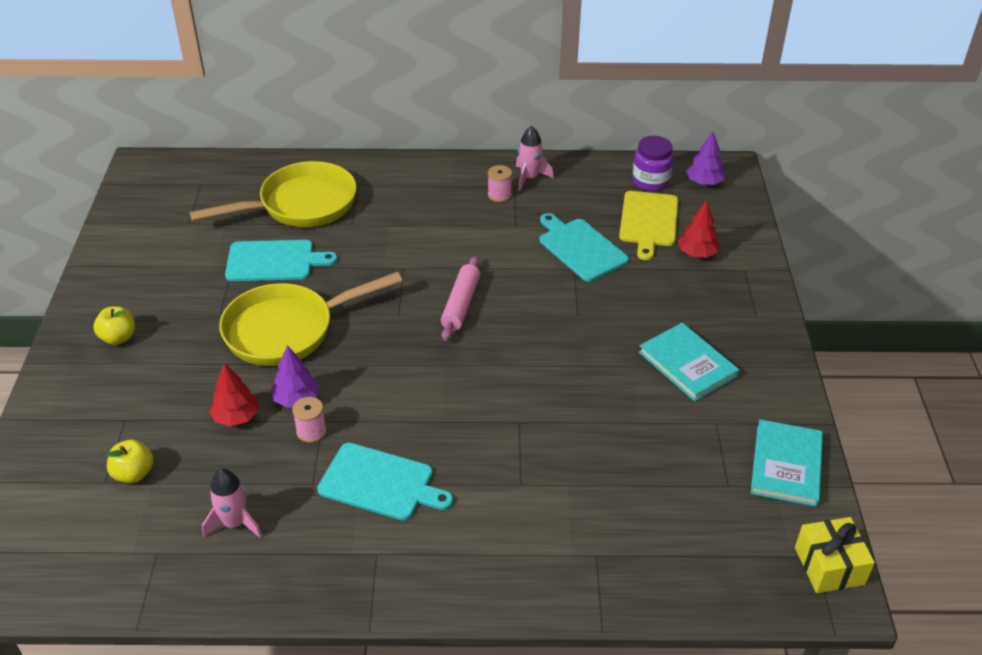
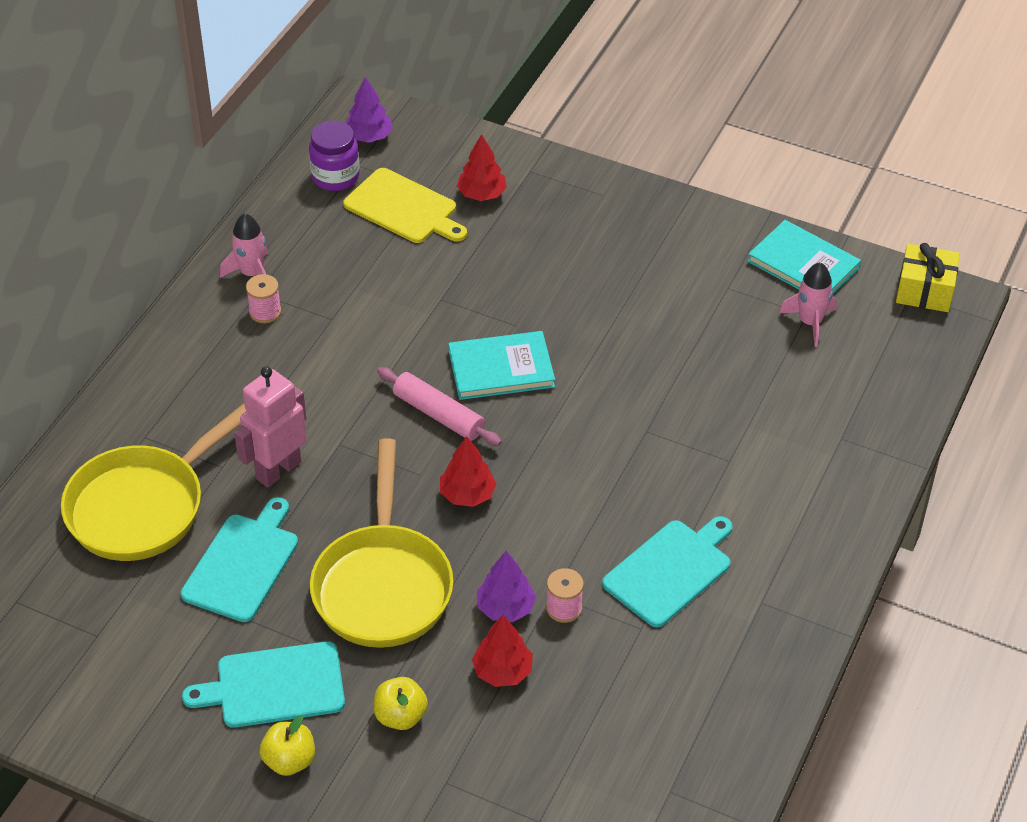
camera: 65 degrees left, 5 degrees up
yellow apple [106,440,154,483] -> yellow apple moved to [374,677,428,730]
yellow pan [189,161,357,227] -> yellow pan turned 135 degrees counterclockwise [61,403,246,561]
pink rocket [202,469,262,538] -> pink rocket moved to [779,262,837,347]
turquoise cutting board [540,213,629,282] -> turquoise cutting board moved to [182,641,345,728]
turquoise book [639,323,739,401] -> turquoise book moved to [448,331,555,400]
none -> pink robot [234,366,306,488]
none -> red tree [440,436,496,507]

